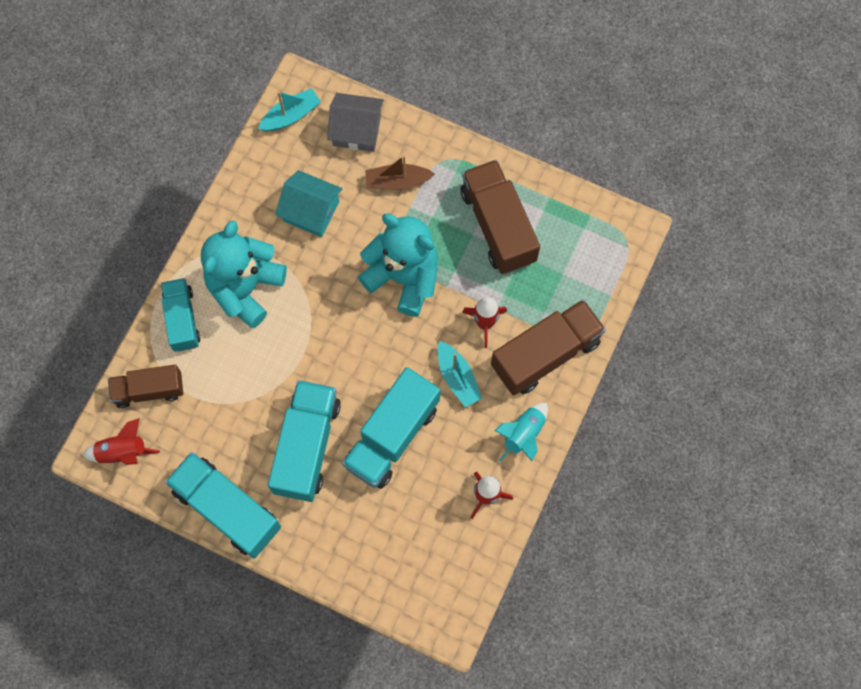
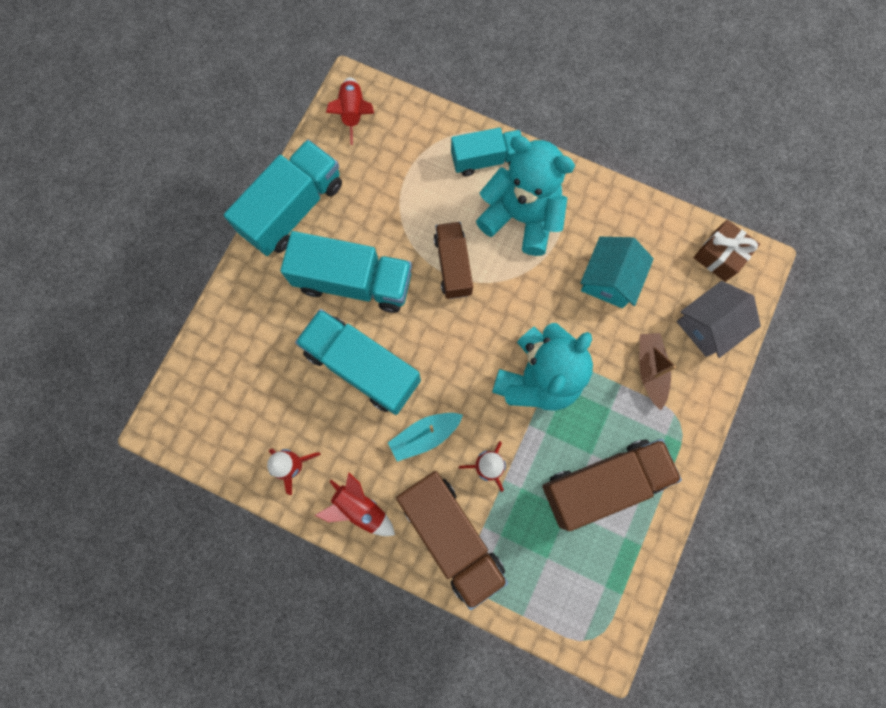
camera: 90 degrees right, 5 degrees up
brown truck [108,365,183,408] -> brown truck moved to [434,222,473,299]
turquoise boat [258,88,321,131] -> brown gift [694,220,760,282]
grey house [327,93,384,152] -> grey house turned 45 degrees clockwise [677,281,761,358]
turquoise rocket [494,403,548,462] -> red rocket [315,473,395,536]

